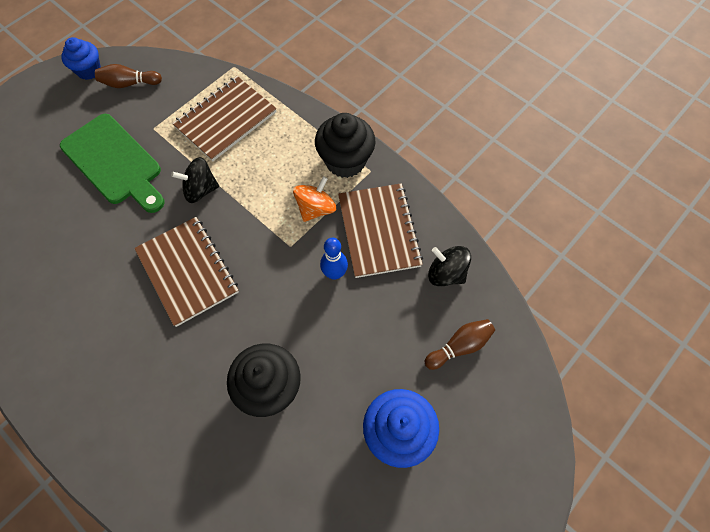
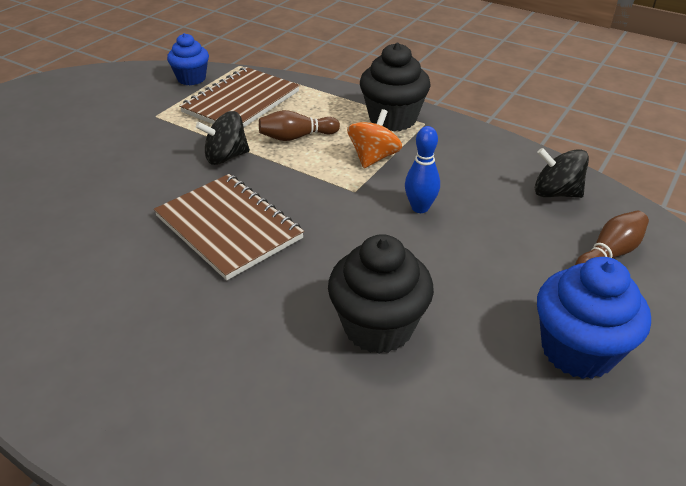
camera: 10 degrees left, 25 degrees down
green cutting board [60,114,165,213] -> none
blue cupcake [61,37,101,80] -> blue cupcake moved to [167,33,209,85]
brown bowling pin [95,64,162,88] -> brown bowling pin moved to [259,110,340,141]
brown notebook [338,183,423,278] -> none

